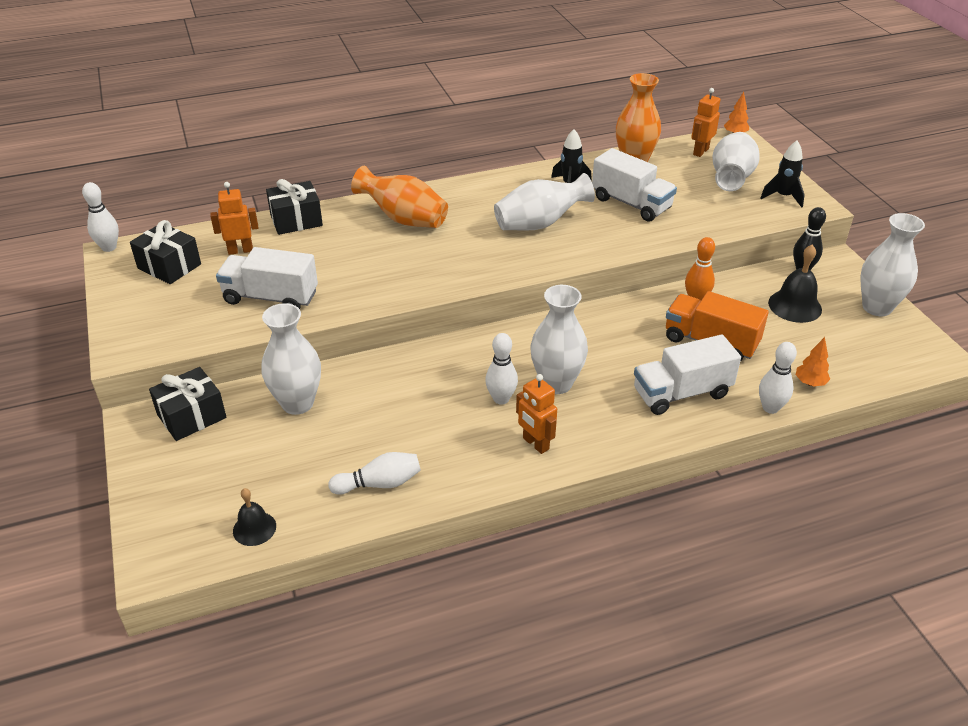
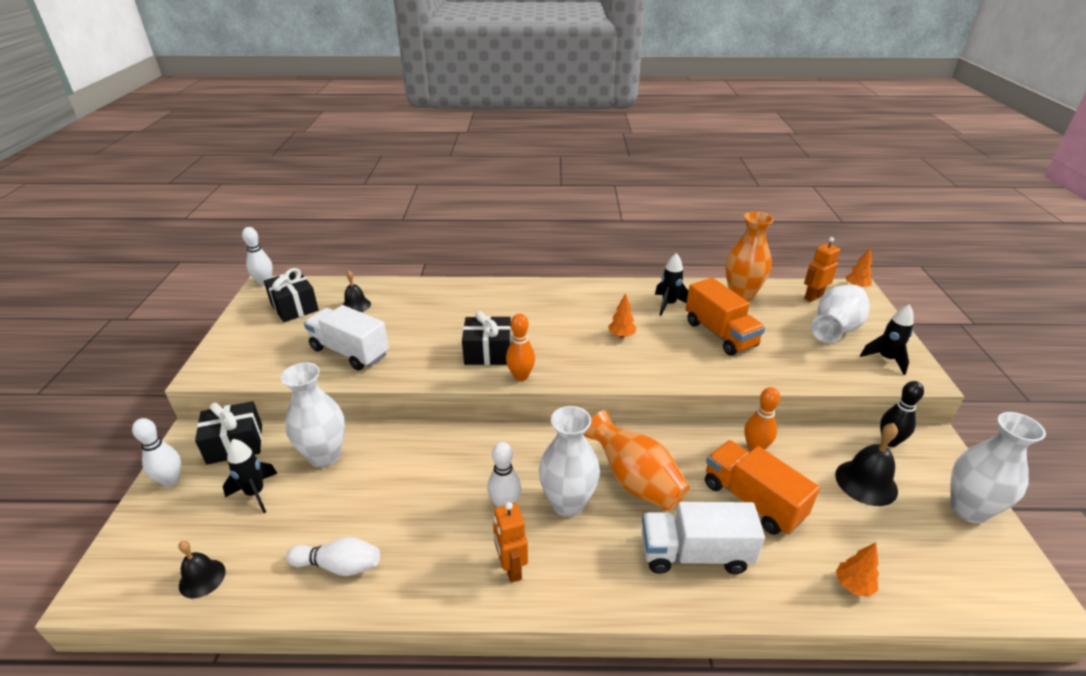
camera: 20 degrees right, 5 degrees down
orange robot [210,182,258,255] -> black bell [343,270,371,312]
black gift [266,179,323,235] -> black gift moved to [462,311,512,365]
orange vase [351,166,448,228] -> orange vase moved to [584,410,690,511]
white vase [494,173,595,231] -> orange tree [608,293,636,338]
white truck [592,148,677,222] -> orange truck [686,278,765,356]
white bowling pin [759,342,797,414] -> white bowling pin moved to [132,418,181,487]
none -> black rocket [223,439,277,513]
none -> orange bowling pin [506,314,535,381]

